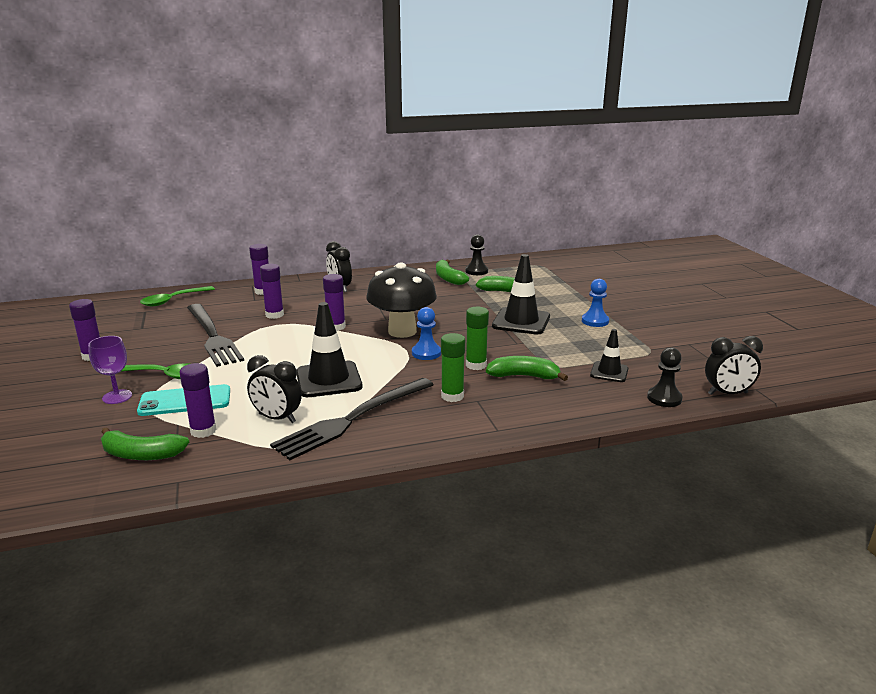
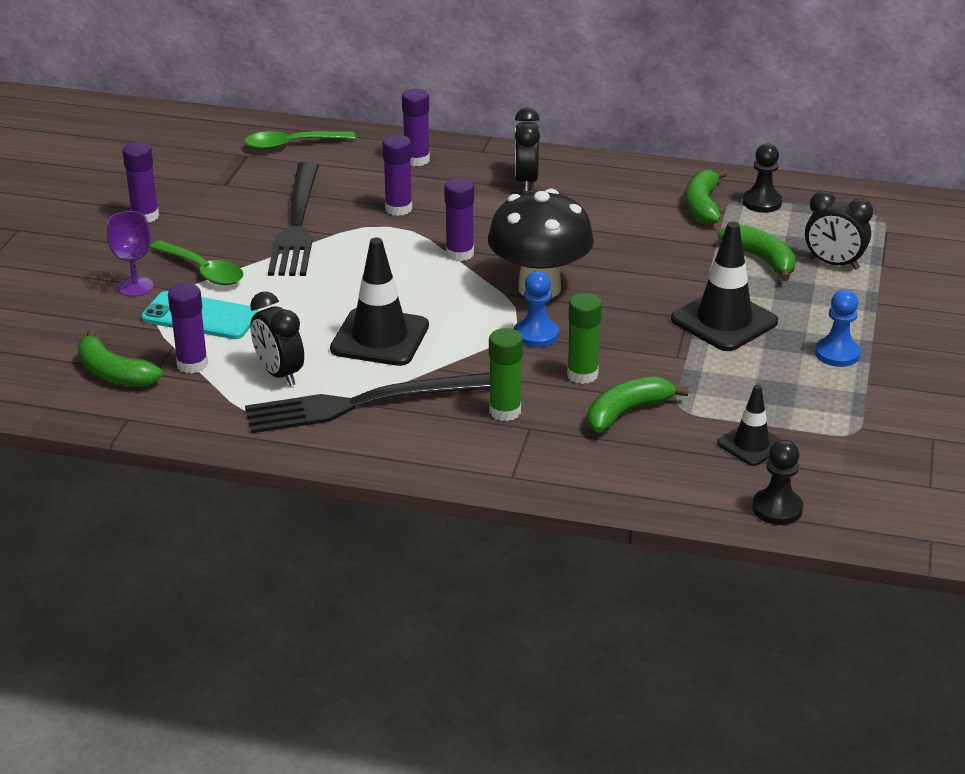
camera: 30 degrees right, 10 degrees up
green banana [486,356,568,381] -> green banana turned 75 degrees counterclockwise [588,376,689,432]
black clock [705,336,763,395] -> black clock moved to [805,191,873,270]

